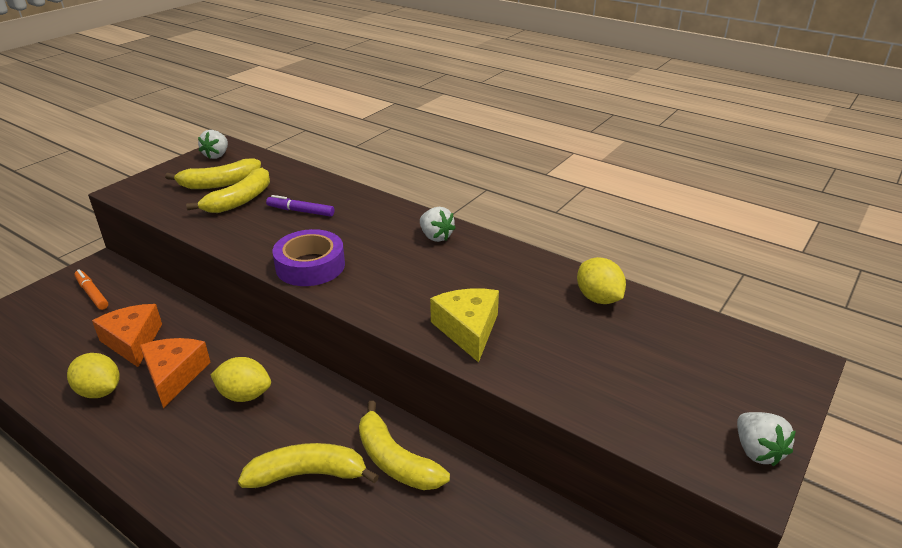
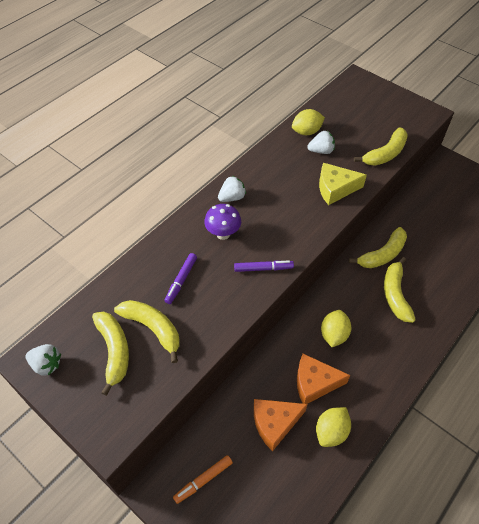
camera: 85 degrees left, 20 degrees up
purple tape [272,229,345,286] -> purple marker [234,260,294,272]
white strawberry [737,412,796,466] -> white strawberry moved to [307,131,335,154]
none -> purple mushroom [204,204,241,240]
none -> yellow banana [354,127,408,166]

